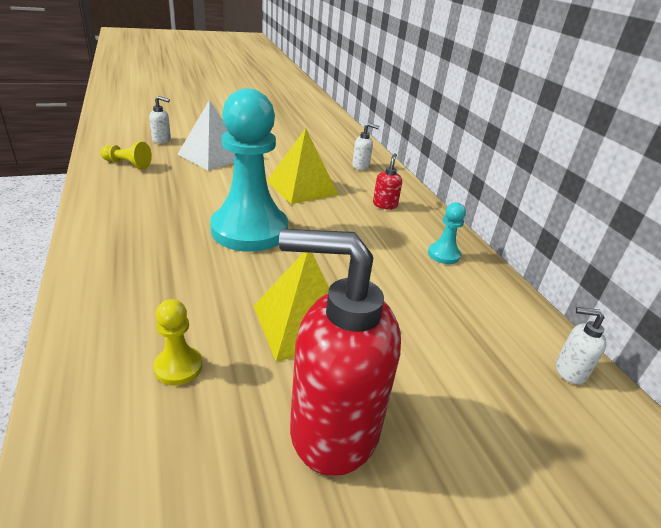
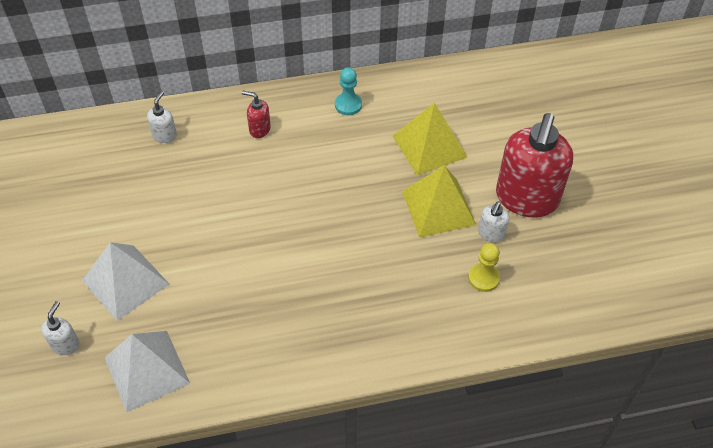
camera: 80 degrees left, 20 degrees up
yellow pawn [100,142,152,169] -> white pyramid [104,331,190,412]
turquoise pawn [210,88,288,252] -> none
yellow pyramid [267,128,338,204] -> yellow pyramid moved to [392,102,467,176]
white soap dispenser [556,307,606,384] -> white soap dispenser moved to [478,201,509,243]

